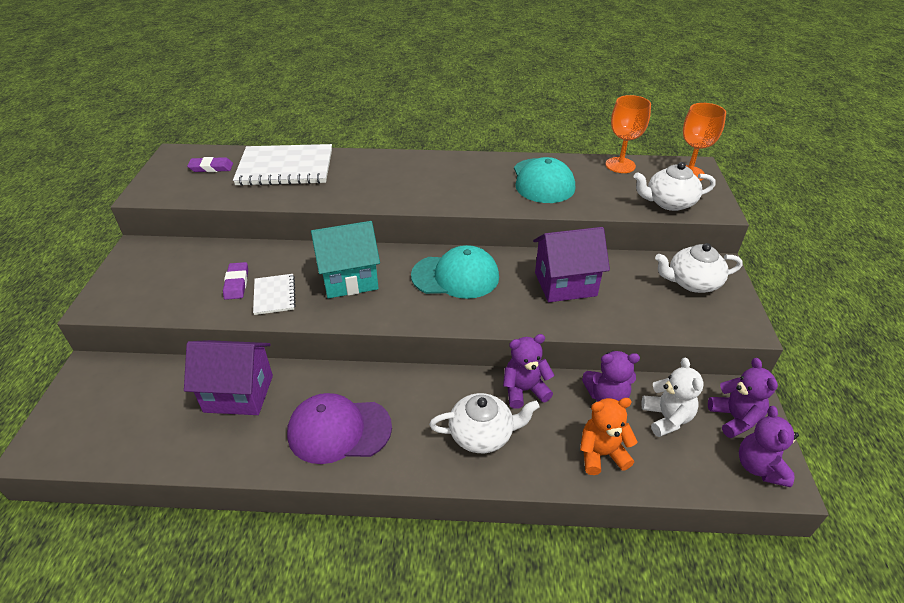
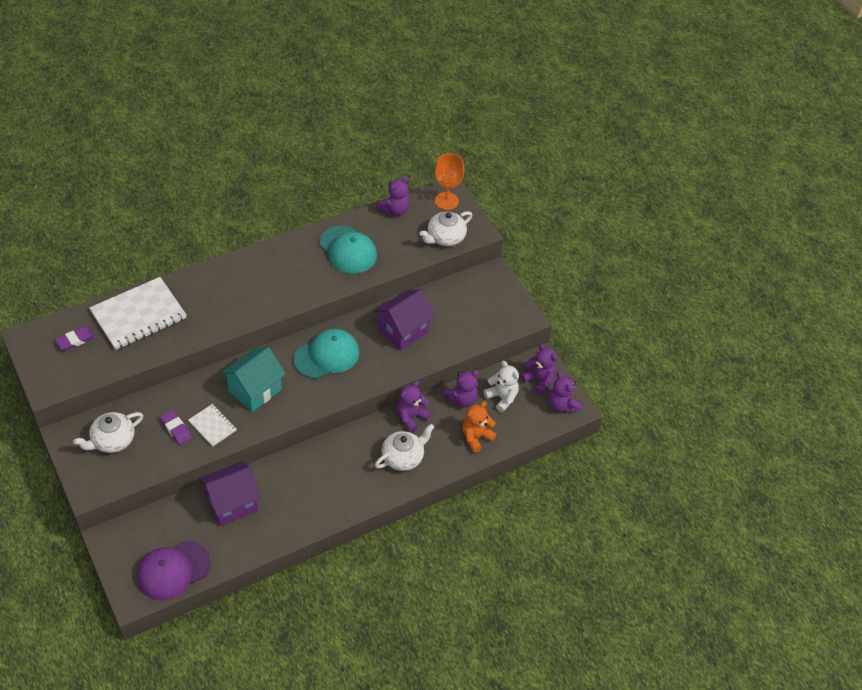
camera: 35 degrees left, 10 degrees up
purple cap [287,393,392,464] -> purple cap moved to [137,541,211,600]
orange goblet [606,95,651,173] -> purple teddy bear [377,177,410,216]
white teapot [655,243,743,293] -> white teapot moved to [73,412,143,453]

